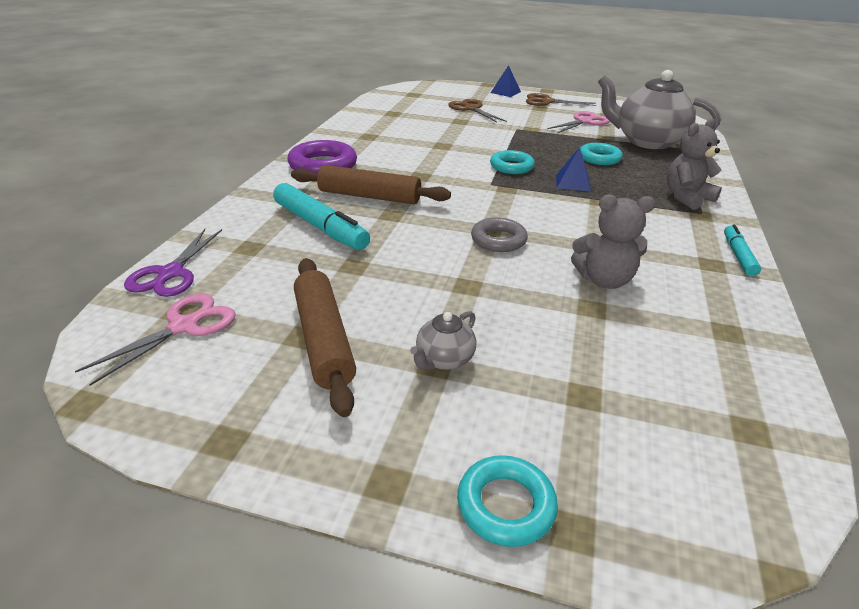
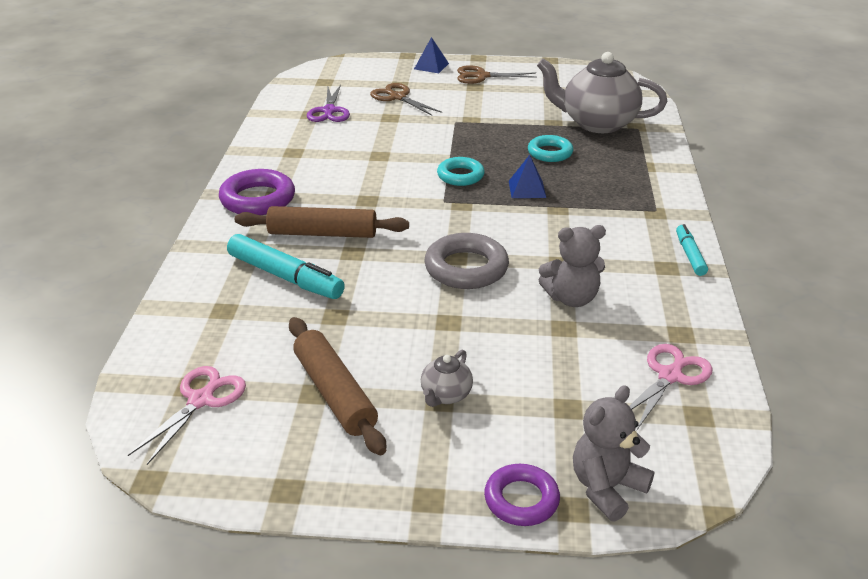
camera: 10 degrees left, 0 degrees up
purple scissors [124,229,222,297] -> purple scissors moved to [307,85,350,122]
turquoise ring [457,455,558,547] -> purple ring [484,464,560,526]
grey ring [471,217,528,252] -> grey ring [424,233,509,289], size x1.52
pink scissors [547,111,610,134] -> pink scissors moved to [629,344,713,430]
grey teddy bear [667,119,722,210] -> grey teddy bear moved to [573,385,654,522]

